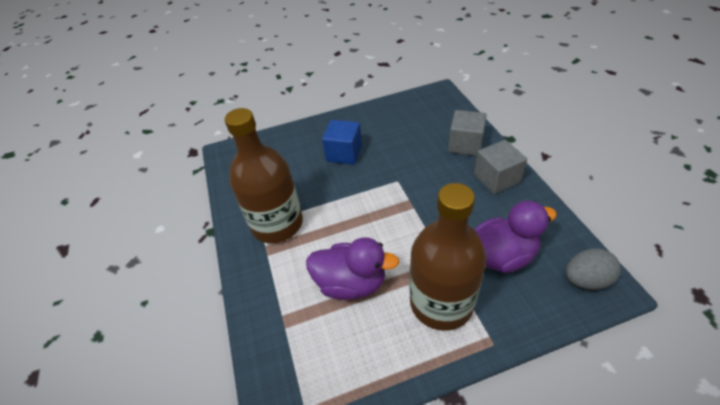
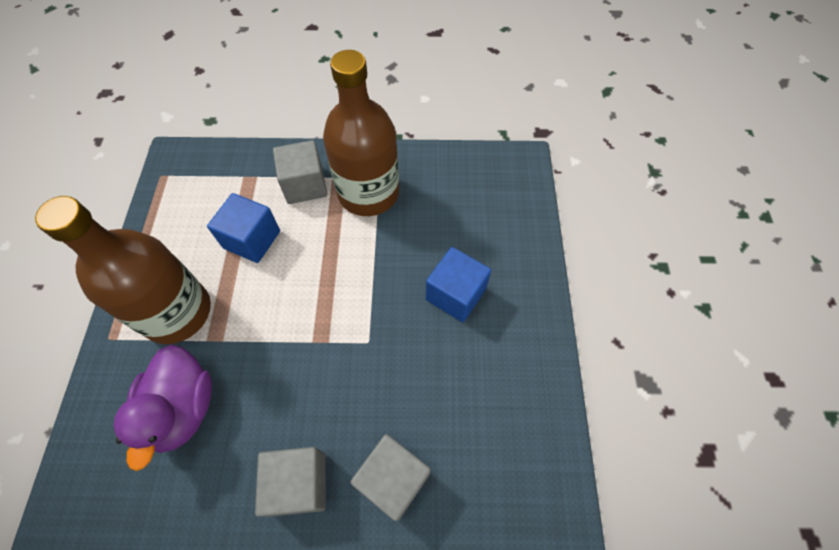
camera: 105 degrees right, 15 degrees up
purple duck [306,237,399,300] -> blue cube [207,193,280,263]
grey egg [566,248,621,290] -> none
none -> grey cube [273,140,327,204]

